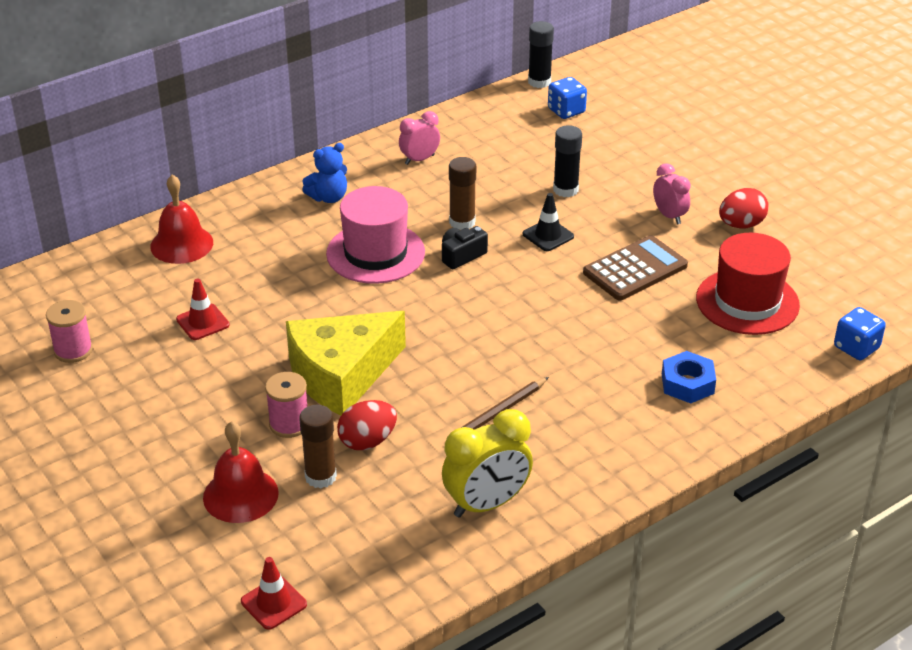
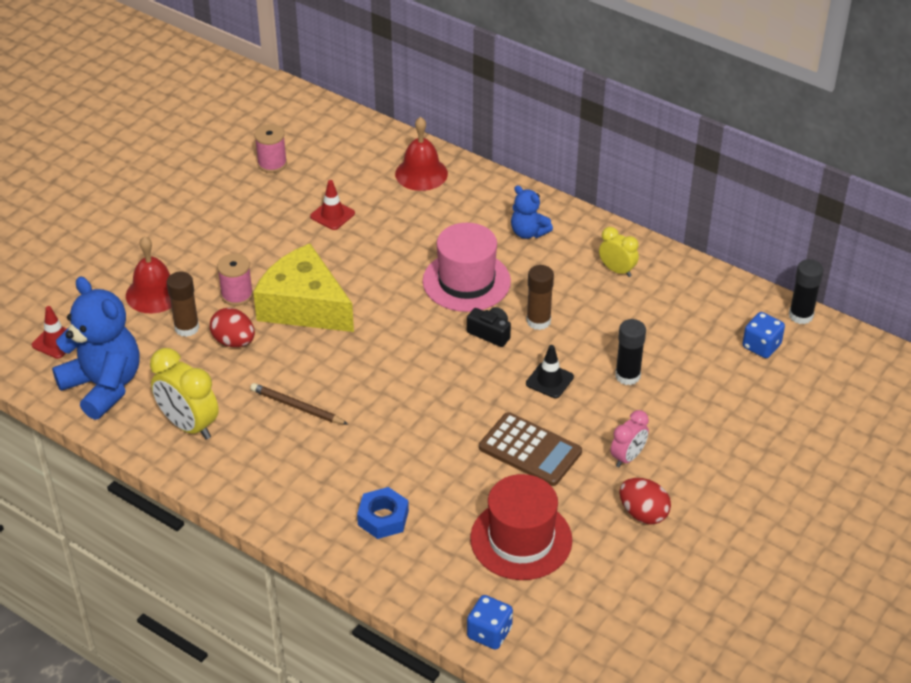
camera: 70 degrees right, 5 degrees up
pink clock [399,111,440,165] -> yellow clock [599,227,639,277]
none -> blue teddy bear [52,277,139,420]

